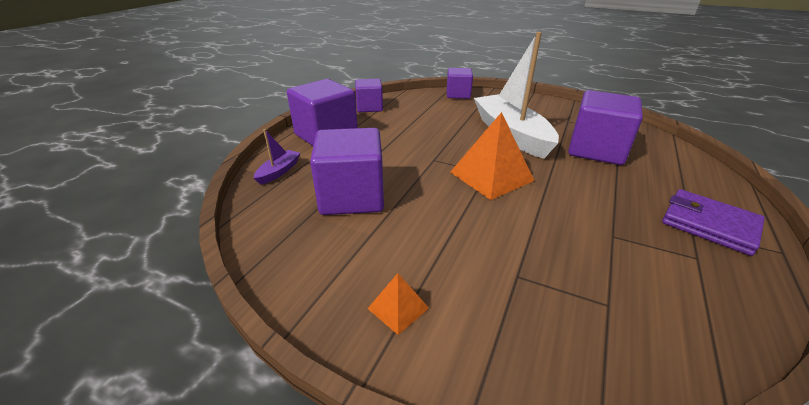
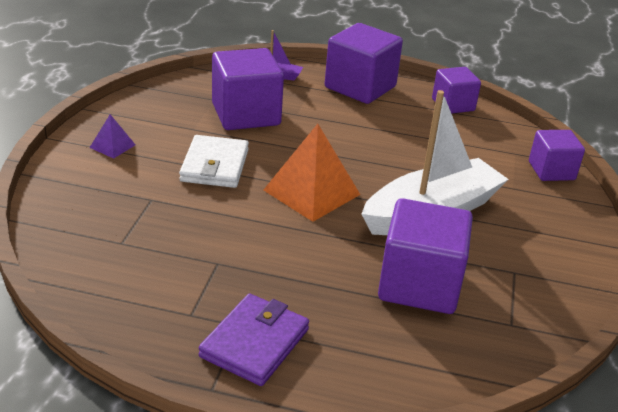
camera: 75 degrees right, 0 degrees up
orange pyramid [367,273,429,335] -> purple pyramid [89,114,135,159]
none -> white wallet [179,135,249,188]

